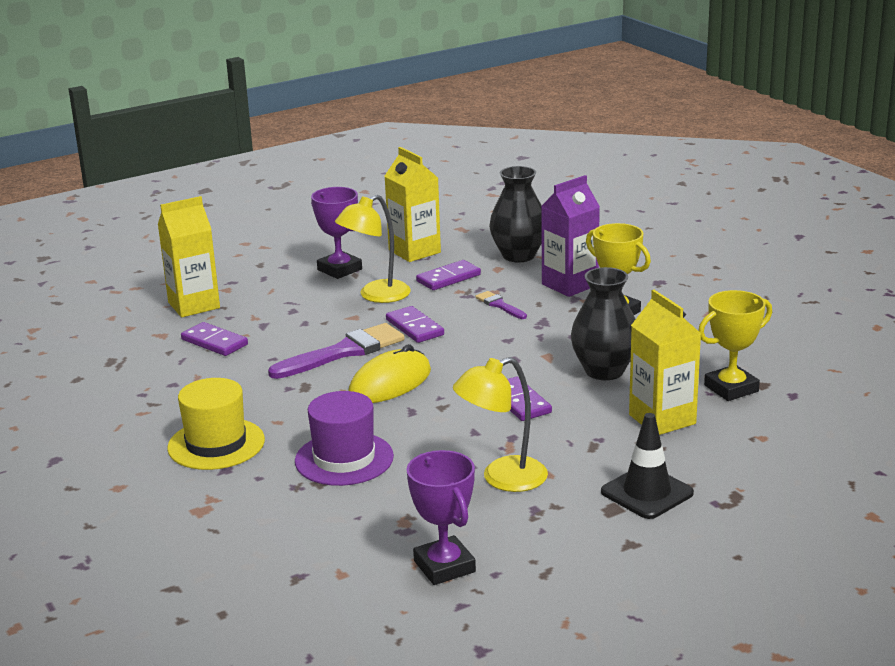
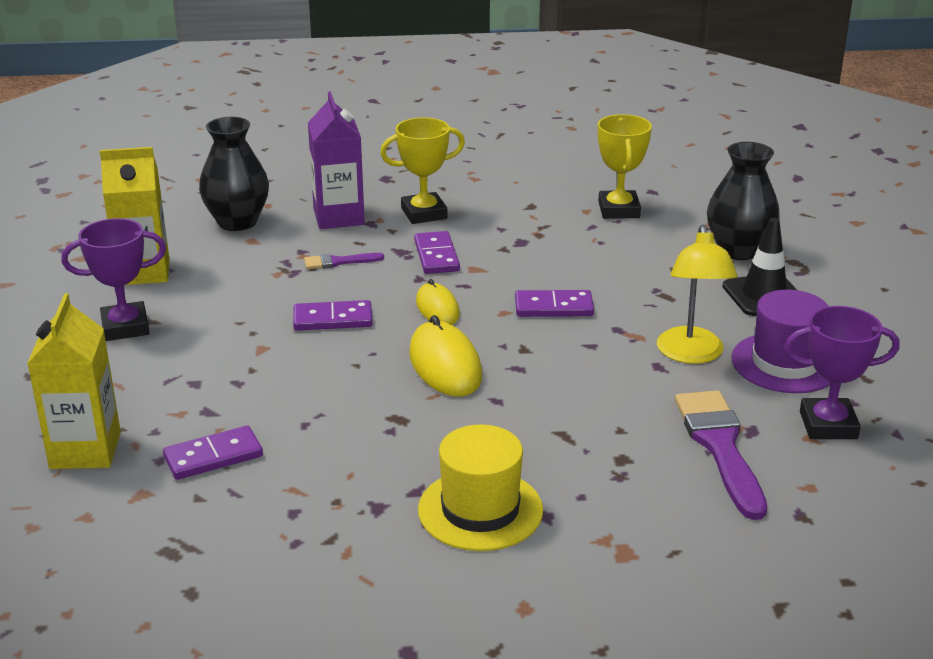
camera: 65 degrees left, 5 degrees up
purple brush [268,323,405,379] -> purple brush moved to [675,390,767,520]
purple hat [295,391,394,486] -> purple hat moved to [731,290,831,393]
yellow lamp [335,195,411,303] -> none
purple domino [416,260,481,290] -> purple domino moved to [414,231,460,274]
black vase [571,267,636,380] -> black vase moved to [707,142,780,260]
yellow carton [629,290,701,435] -> none
none -> yellow mouse [416,279,460,325]

